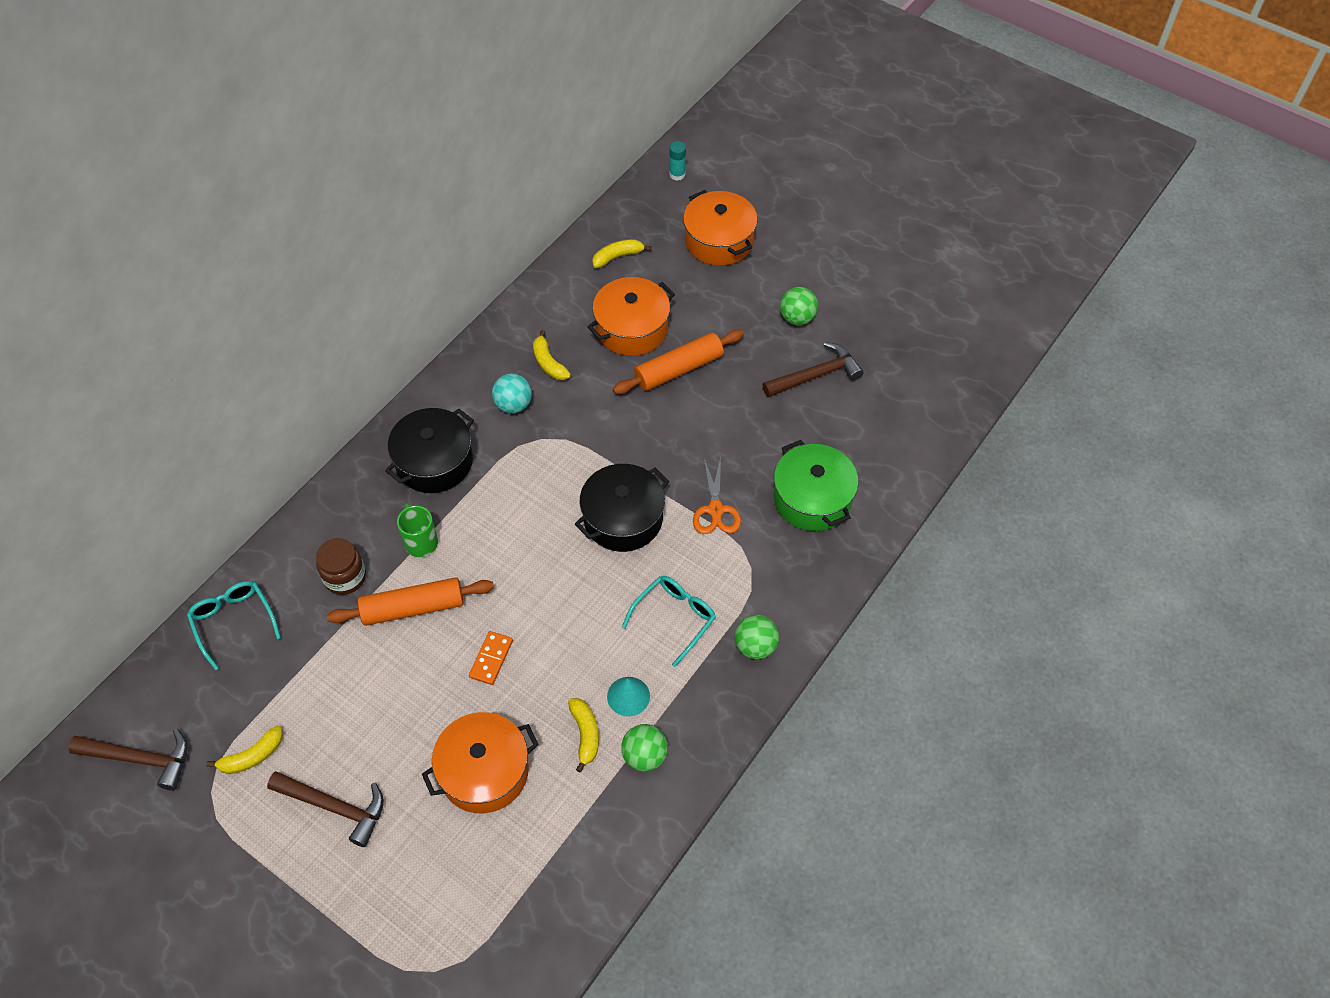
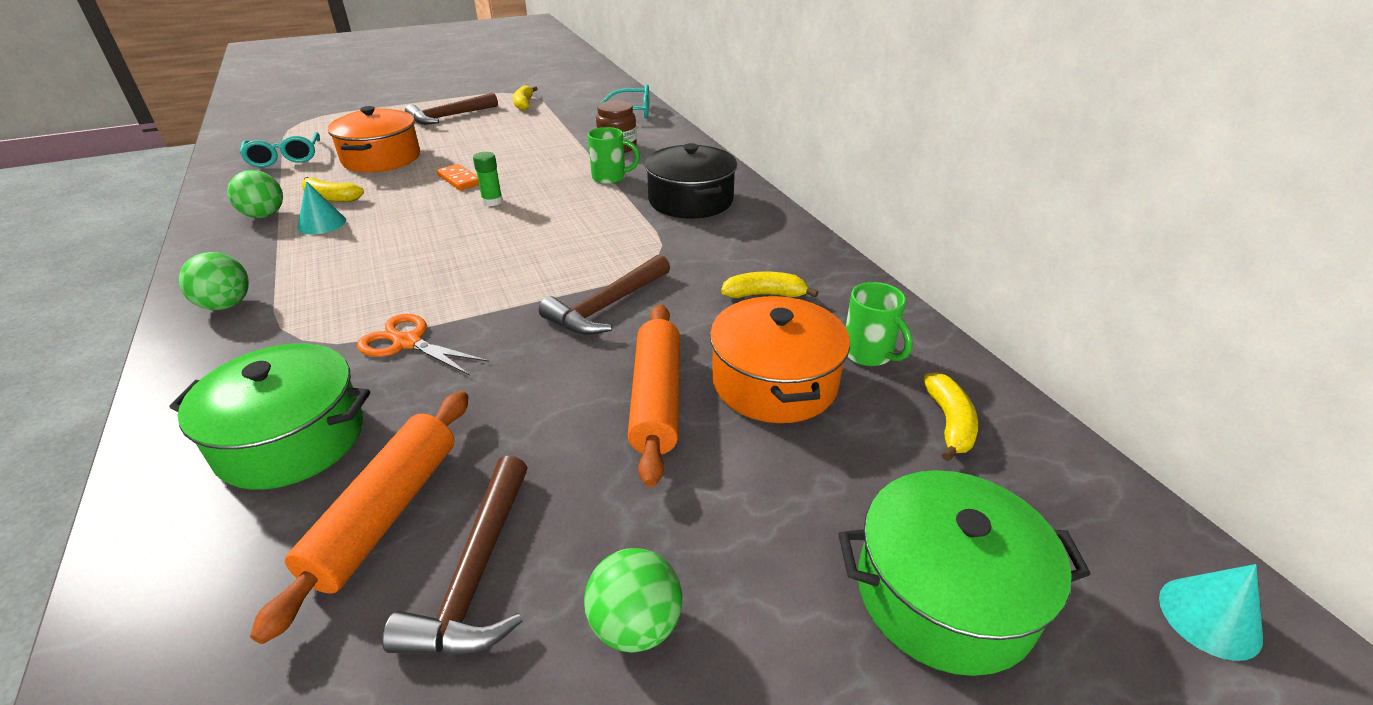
camera: 120 degrees right, 20 degrees down
brown hammer [68,729,188,791] -> brown hammer moved to [539,254,670,335]
orange rolling pin [327,577,494,626] -> orange rolling pin moved to [250,391,468,644]
turquoise ball [492,374,532,413] -> none
black pot [575,464,669,552] -> none
turquoise glasses [622,576,716,667] -> turquoise glasses moved to [240,132,320,167]
turquoise glue stick [669,141,686,181] -> turquoise cone [1159,564,1263,661]
orange pot [683,190,758,266] -> green pot [839,470,1091,676]
none -> green glue stick [473,152,503,206]
none -> green mug [846,282,913,366]

